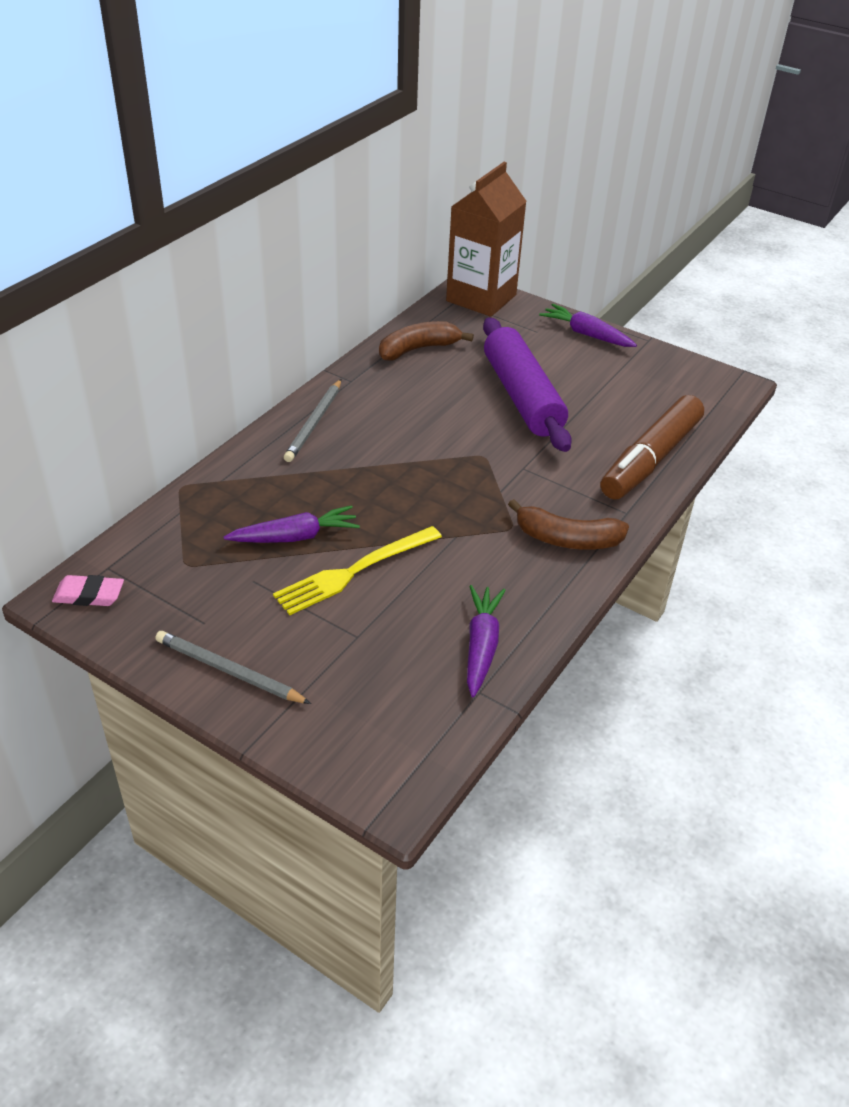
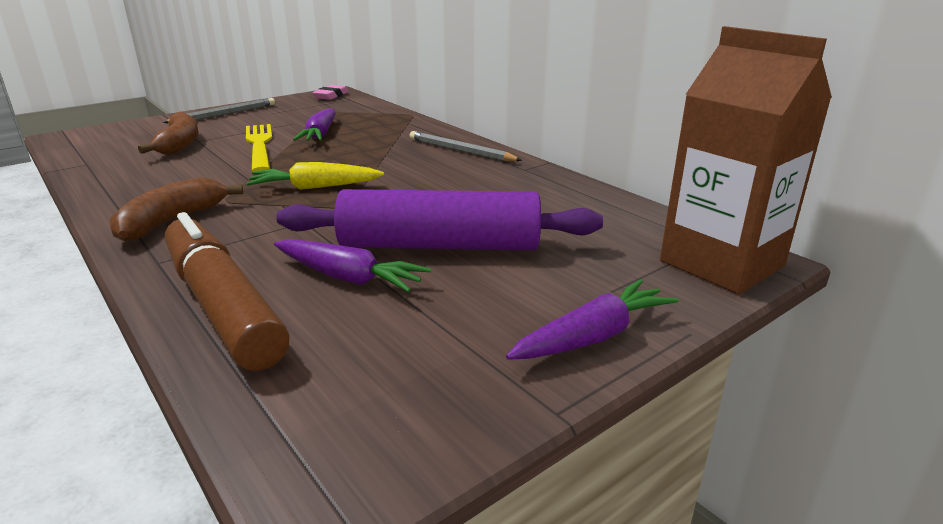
camera: 110 degrees right, 15 degrees down
brown banana [379,321,474,360] -> brown banana moved to [138,111,199,155]
purple carrot [467,585,506,697] -> purple carrot moved to [274,239,431,292]
none -> yellow carrot [246,162,384,190]

